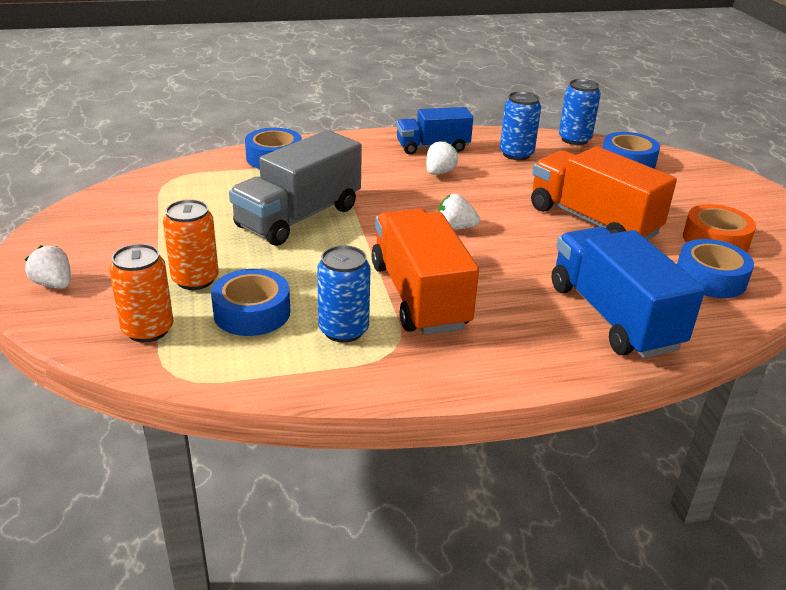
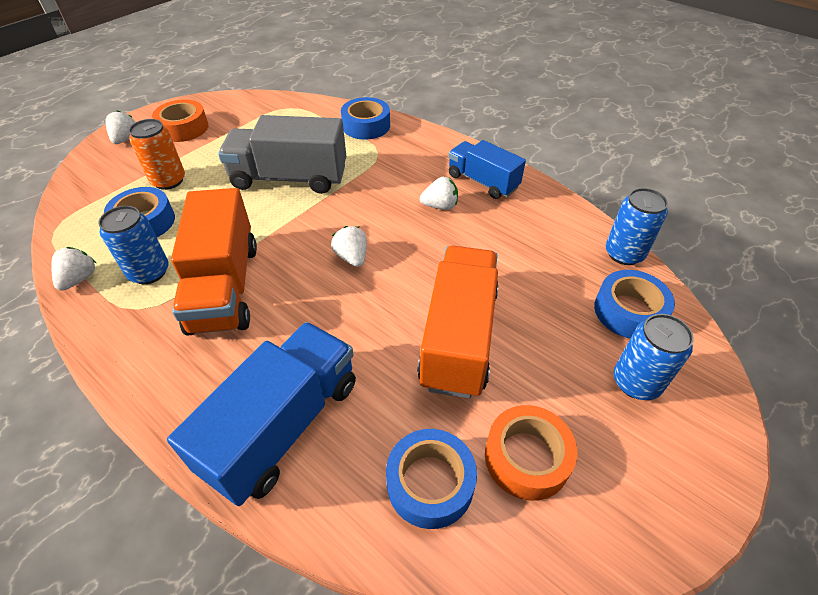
camera: 55 degrees right, 15 degrees up
orange can [109,244,174,342] -> none
orange truck [372,209,479,335] -> orange truck turned 135 degrees clockwise [171,188,257,335]
blue can [500,91,541,160] -> blue can moved to [613,314,694,400]
none -> white strawberry [51,247,96,291]
none -> orange tape [152,99,209,142]

